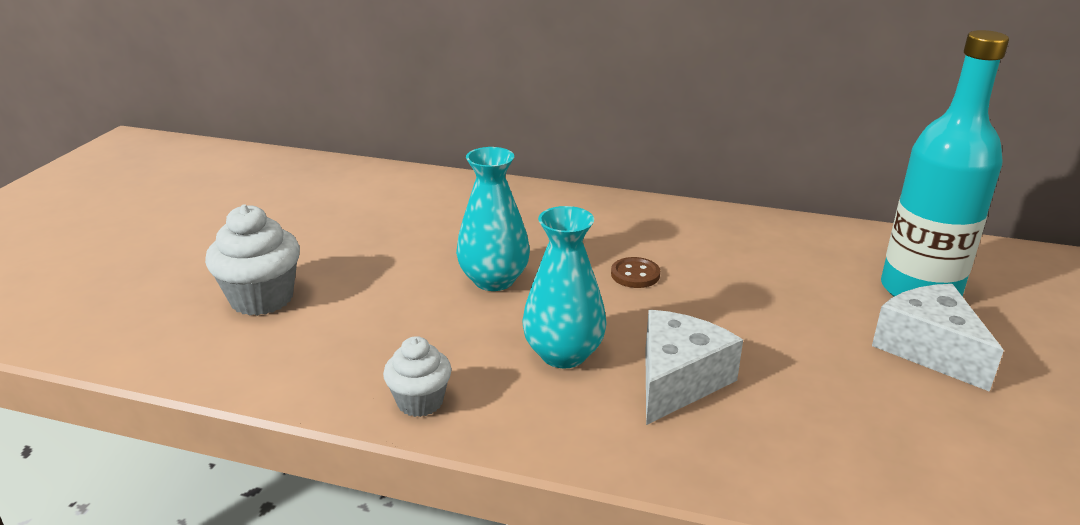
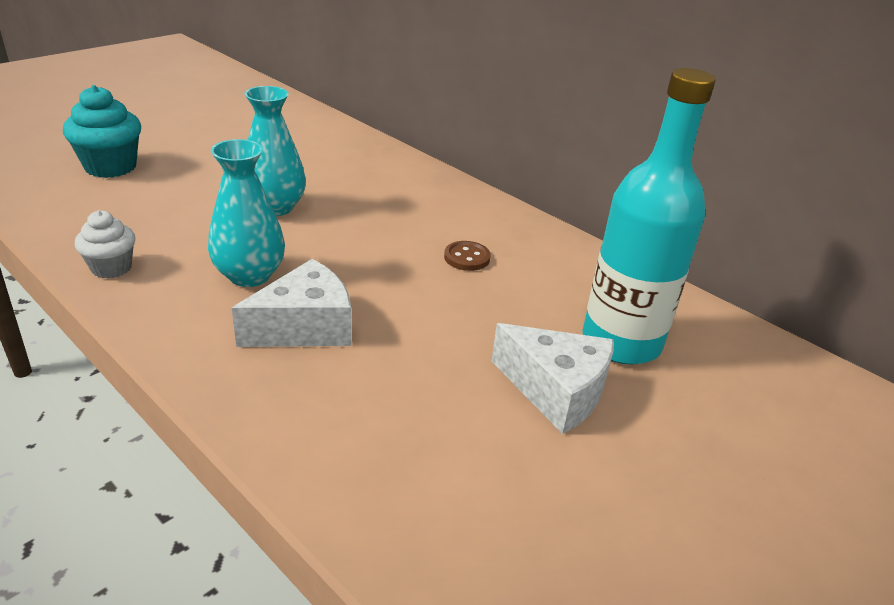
camera: 25 degrees right, 5 degrees up
white cupcake [205,204,300,316] -> turquoise cupcake [63,85,141,178]
brown button [611,257,660,288] -> brown button moved to [444,241,491,271]
white cheese [872,284,1004,392] -> white cheese turned 120 degrees clockwise [492,323,614,434]

